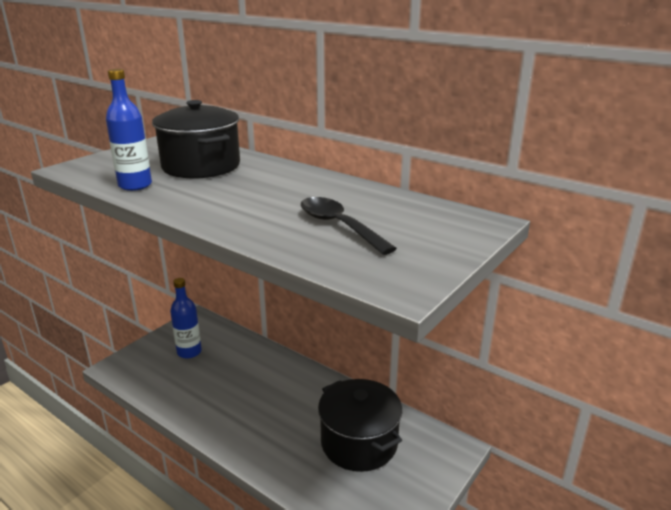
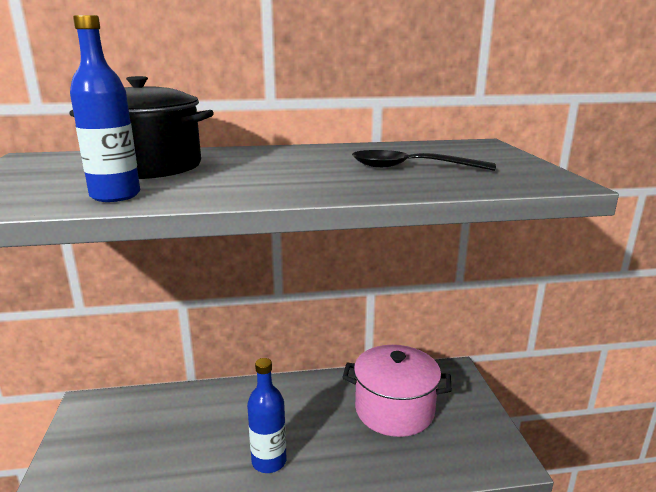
camera: 45 degrees left, 5 degrees down
blue bottle [170,278,202,359] -> blue bottle moved to [247,358,287,473]
black pot [318,379,402,472] -> pink pot [342,345,452,437]

